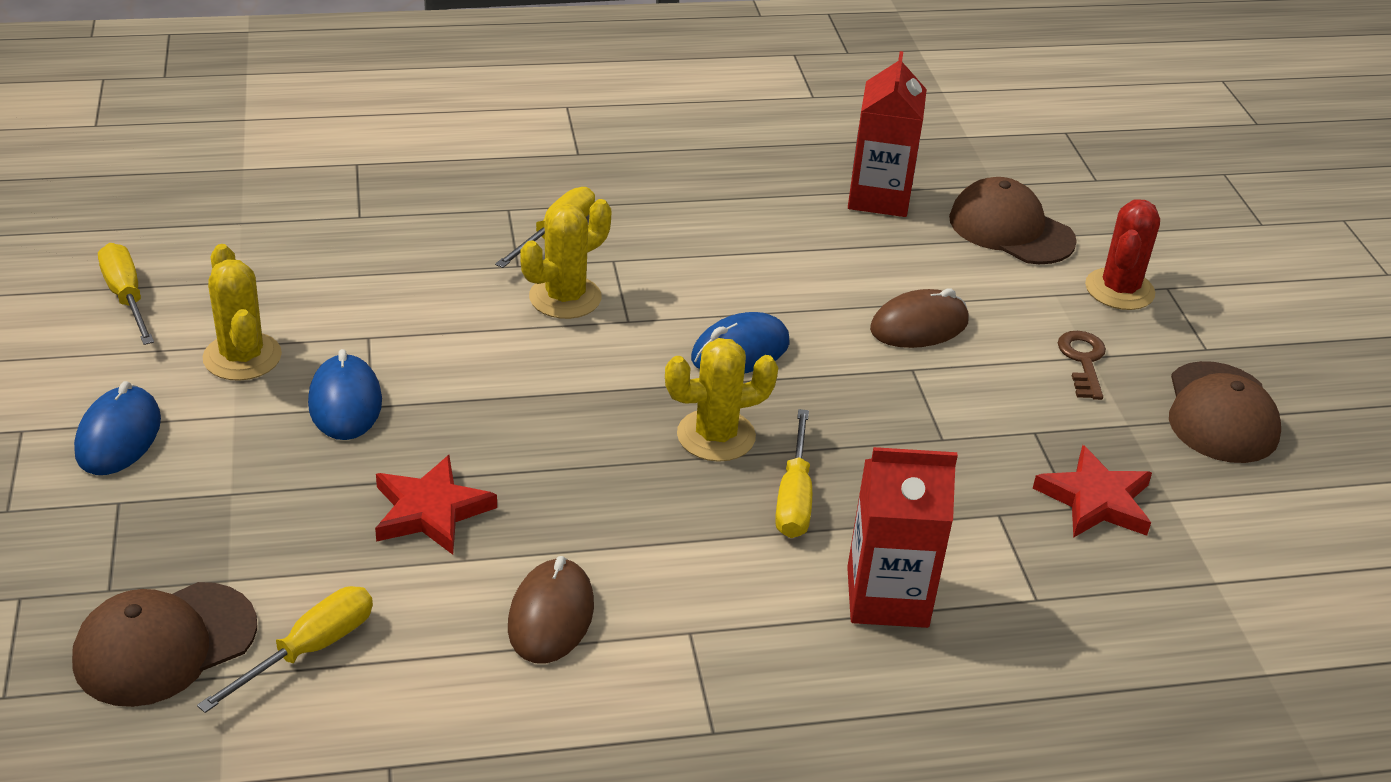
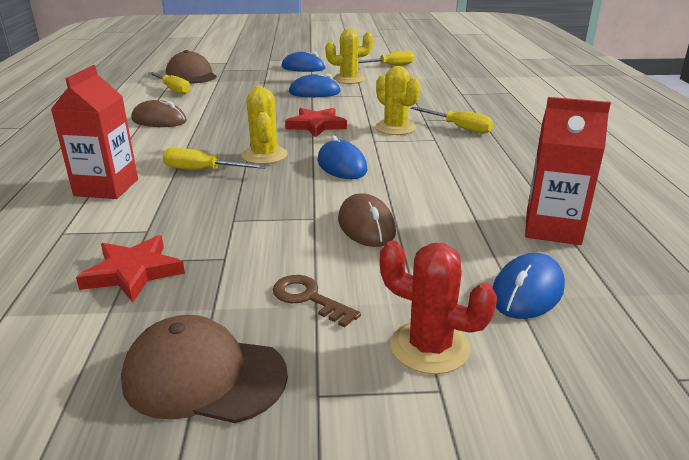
camera: 100 degrees right, 10 degrees down
red star [375,455,497,555] -> red star moved to [285,108,347,137]
brown cap [949,177,1077,264] -> blue mouse [492,253,565,319]
brown key [1058,331,1106,400] -> brown key turned 150 degrees counterclockwise [273,275,361,328]

